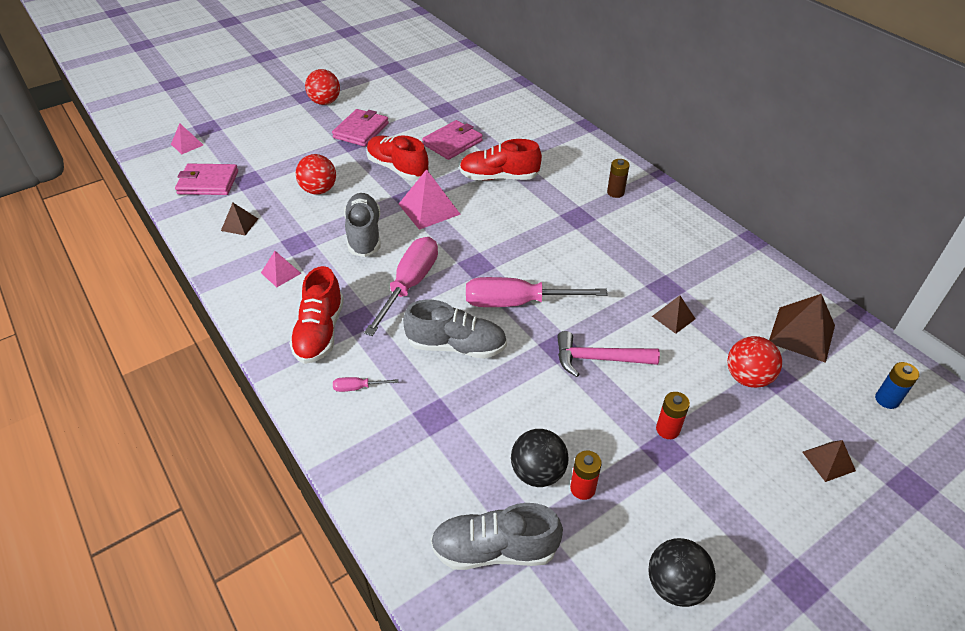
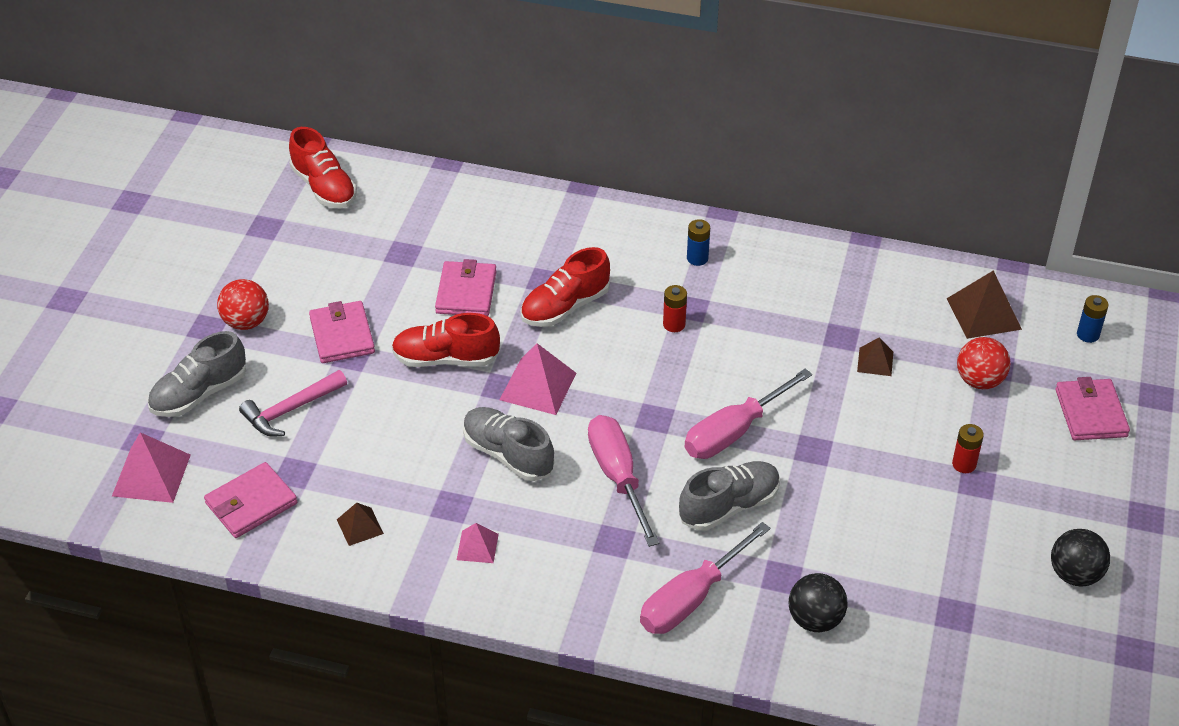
camera: 40 degrees left, 0 degrees up
pink pyramid [171,123,203,154] -> pink pyramid [112,432,191,503], size x1.75
red shoe [289,266,344,364] -> red shoe moved to [289,127,357,208]
red ball [296,154,336,194] -> none
pink screwdriver [333,377,398,392] -> pink screwdriver [640,522,770,634], size x2.41
grey shoe [431,503,563,570] -> grey shoe moved to [148,331,246,417]
black ball [511,429,569,487] -> black ball moved to [789,573,847,632]
pink hammer [557,331,660,377] -> pink hammer moved to [239,370,347,436]
red battery [570,450,602,500] -> red battery moved to [663,285,687,332]
brown battery [607,159,630,198] -> blue battery [687,219,710,266]
brown pyramid [802,440,856,482] -> pink wallet [1055,377,1130,440]

